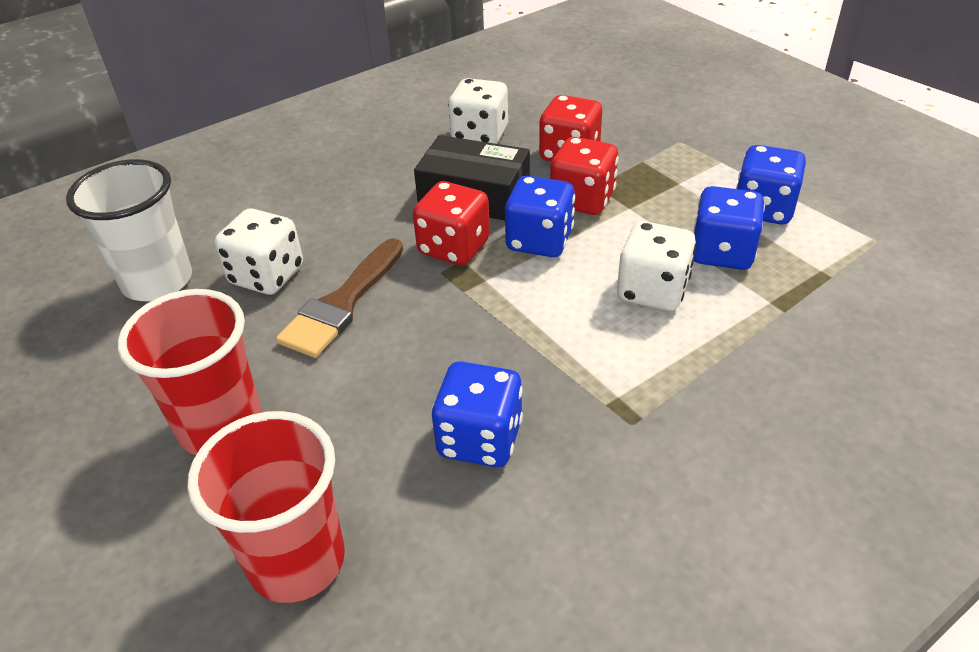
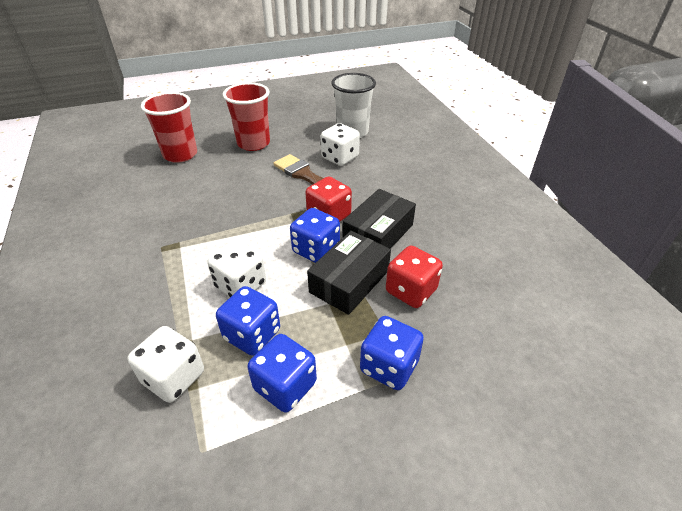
camera: 105 degrees right, 0 degrees up
blue dice [431,362,523,467] -> blue dice moved to [360,316,424,390]
white dice [448,78,508,144] -> white dice moved to [127,326,204,403]
red dice [550,137,619,215] -> black box [307,231,391,315]

